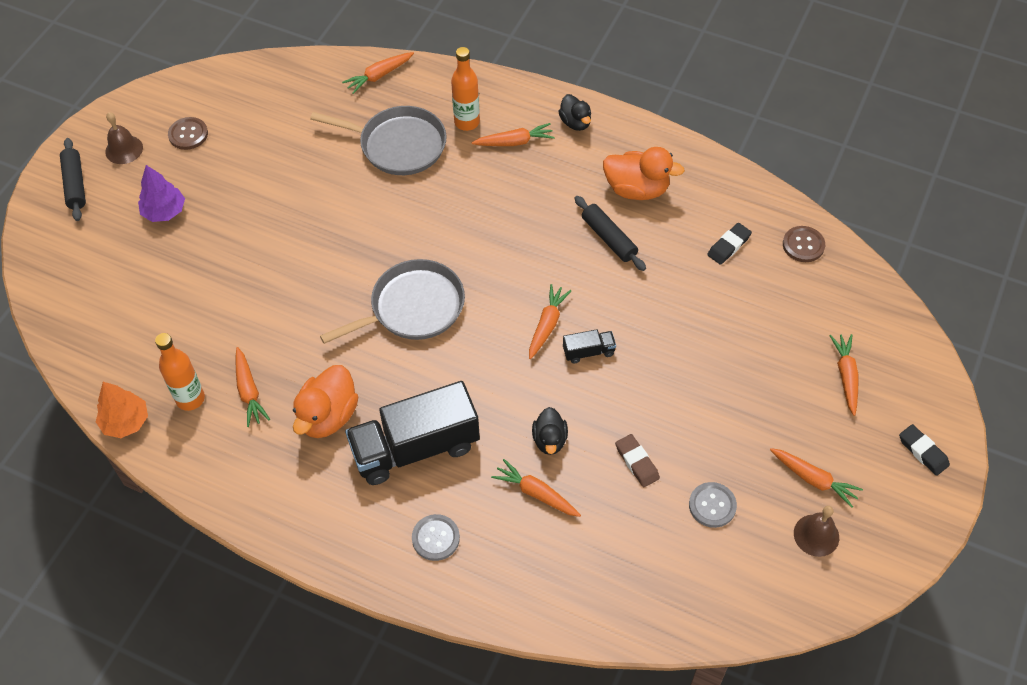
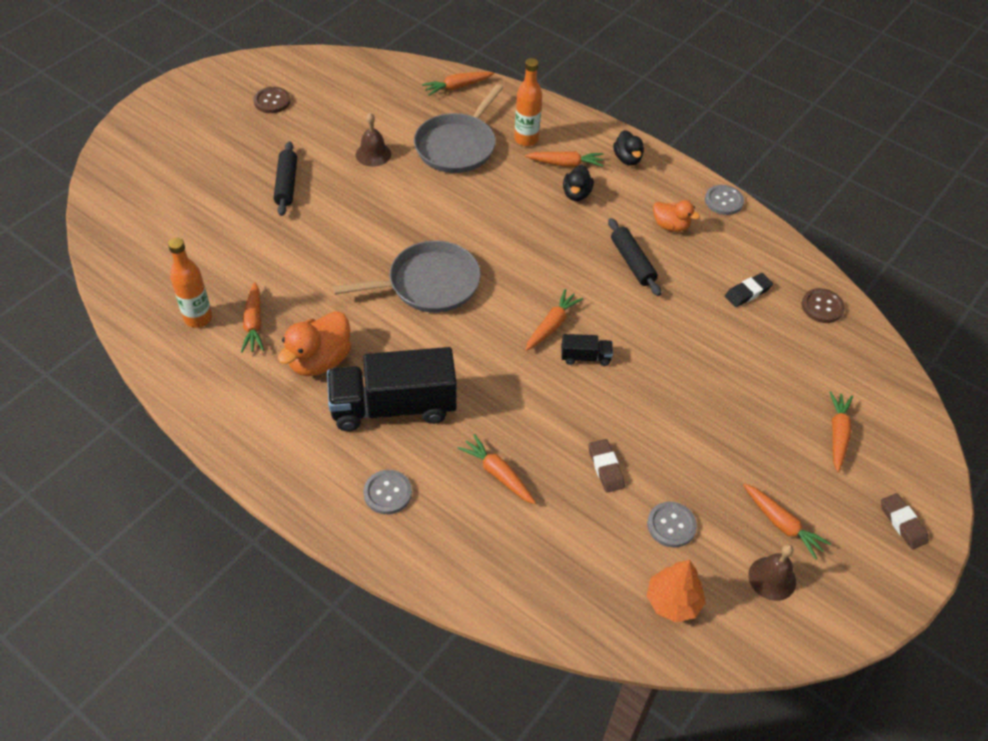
camera: 10 degrees right, 5 degrees down
black rolling pin [60,138,86,221] -> black rolling pin moved to [274,141,297,216]
orange tree [96,382,148,438] -> orange tree moved to [647,560,706,622]
brown bell [105,112,143,164] -> brown bell moved to [356,113,391,167]
purple tree [138,165,185,222] -> none
grey pan [310,106,447,175] -> grey pan turned 90 degrees clockwise [414,84,503,173]
black duck [532,407,568,455] -> black duck moved to [563,165,594,201]
orange duck [603,147,685,200] -> orange duck [653,200,700,232], size x0.61
black eraser [899,424,950,476] -> brown eraser [881,493,929,549]
none -> grey button [705,185,744,215]

